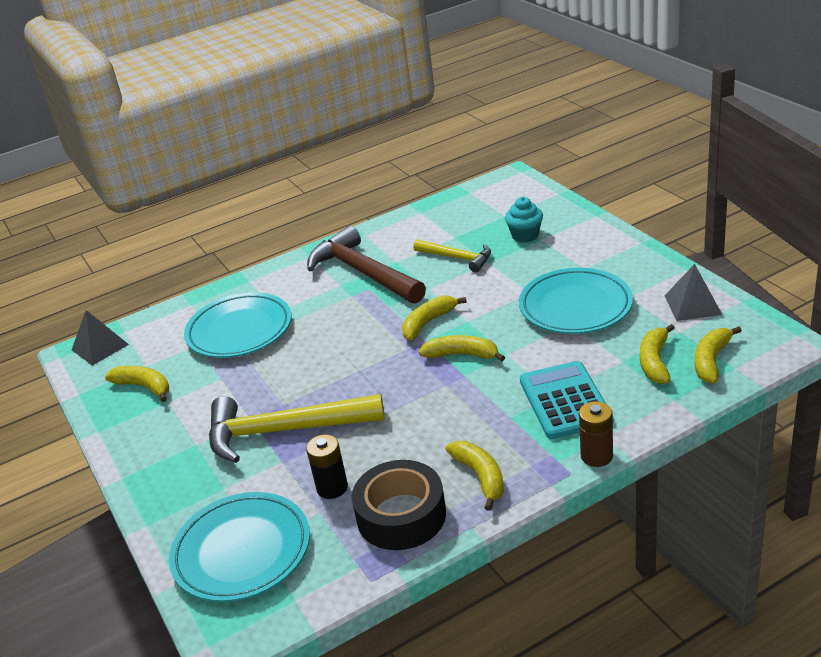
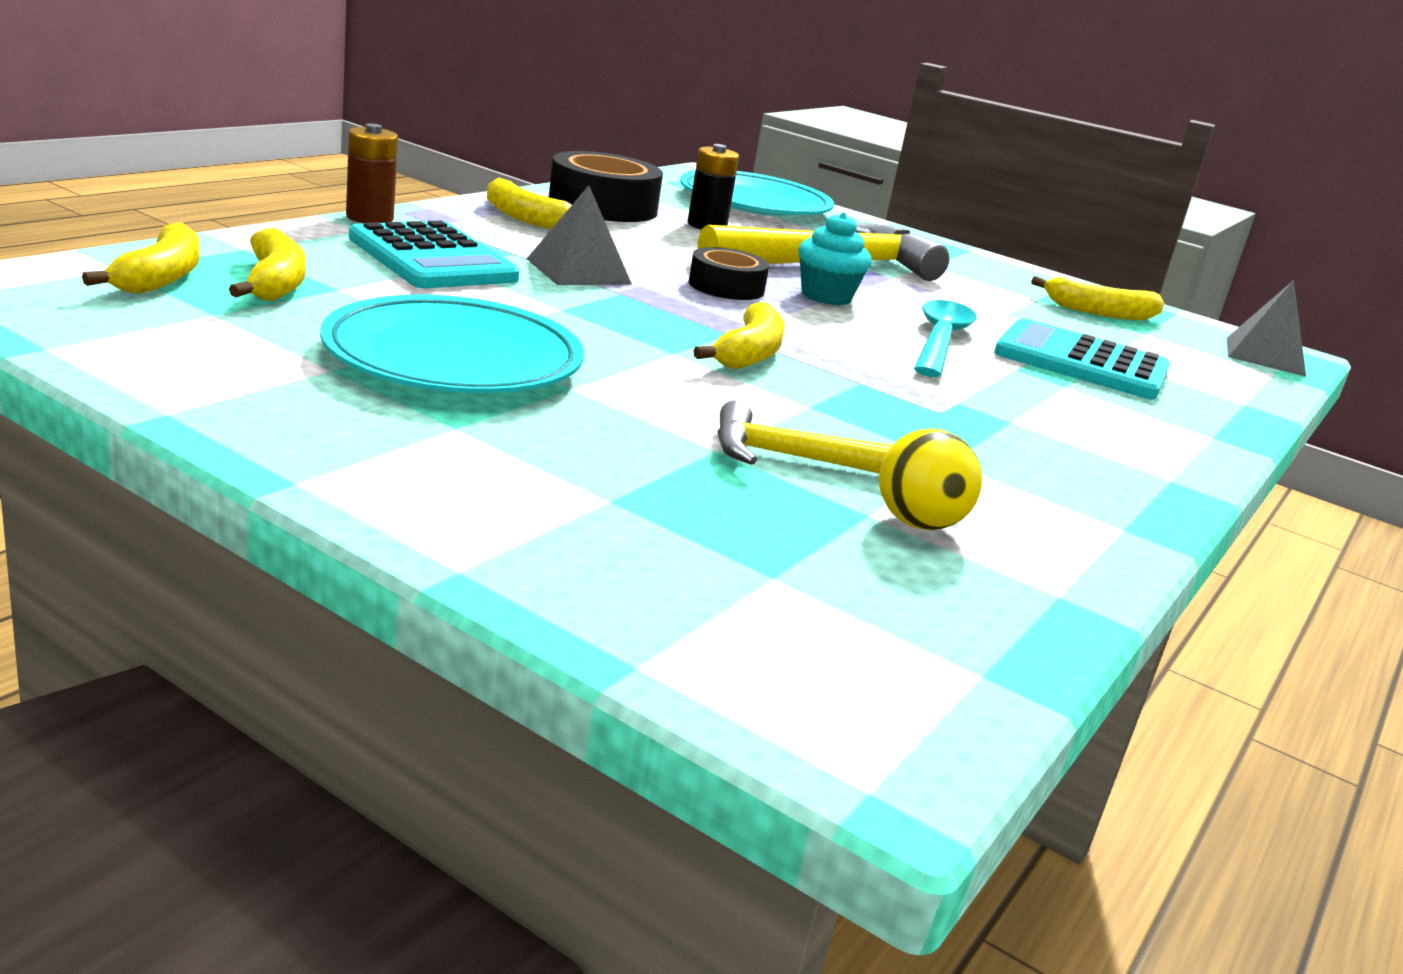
camera: 145 degrees right, 10 degrees down
turquoise plate [184,292,291,358] -> turquoise calculator [994,318,1170,399]
brown hammer [307,226,426,304] -> none
yellow banana [419,335,505,361] -> none
turquoise cupcake [505,197,543,243] -> turquoise cupcake moved to [798,212,872,305]
grey pyramid [665,264,722,321] -> grey pyramid moved to [527,185,632,285]
none -> black tape [689,247,769,300]
none -> yellow ball [879,429,982,530]
none -> turquoise spoon [914,300,977,377]

